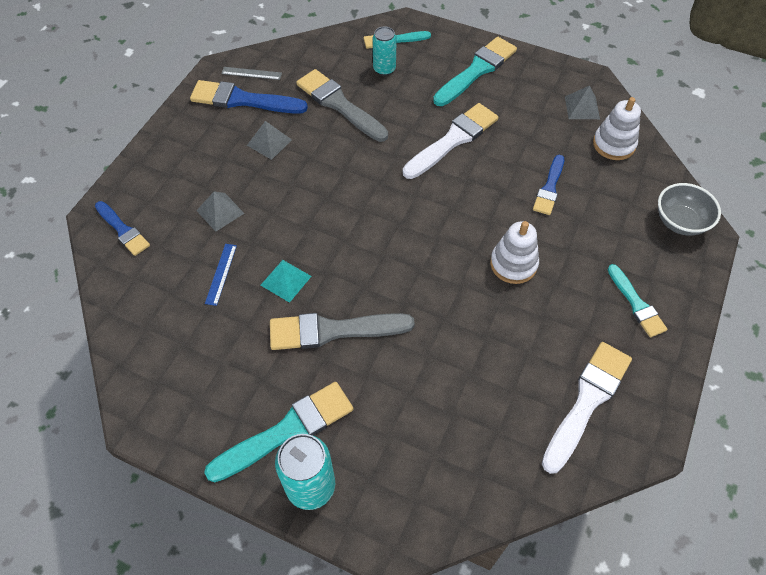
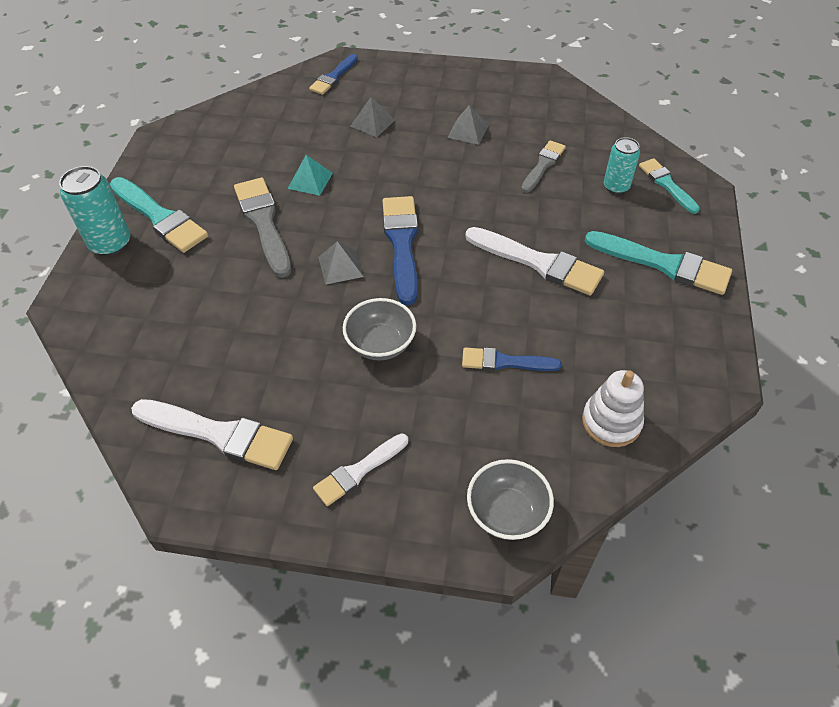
camera: 75 degrees right, 5 degrees down
blue brush [190,80,308,114] -> blue brush moved to [383,196,418,305]
blue ruler [205,244,237,306] -> none
grey ruler [221,67,282,80] -> none
grey brush [296,69,388,142] -> grey brush [521,140,566,193], size x0.62
white stacking toy [490,221,539,284] -> grey bowl [343,298,416,360]
grey pyramid [565,85,600,119] -> grey pyramid moved to [318,241,364,285]
turquoise brush [608,264,668,337] -> white brush [313,433,408,506]

